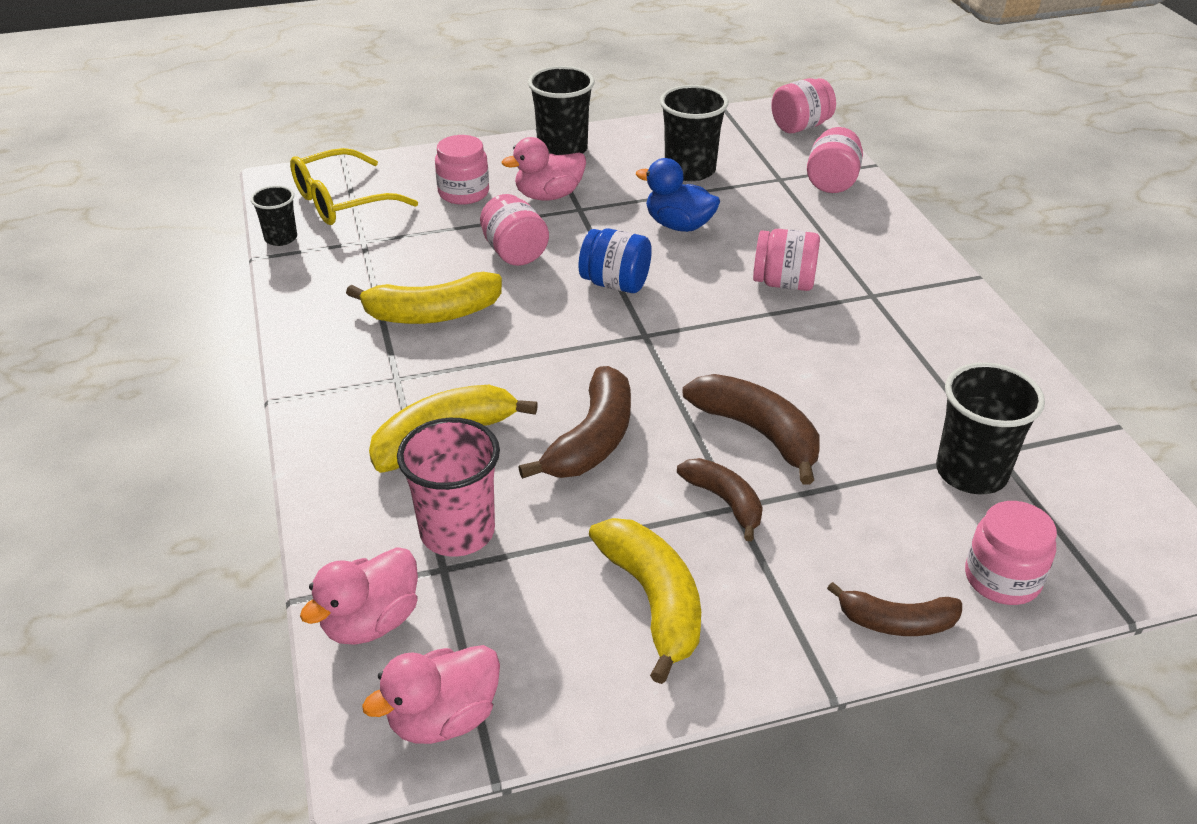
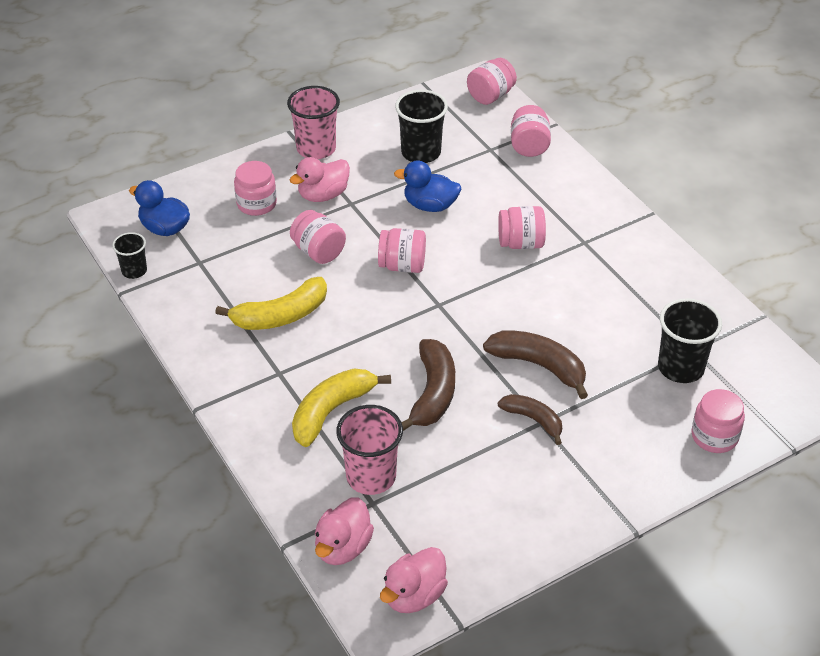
camera: 15 degrees left, 5 degrees up
yellow glasses [290,148,418,225] -> blue duck [129,180,190,236]
black cup [528,66,595,155] -> pink cup [287,86,340,159]
blue jar [579,229,652,293] -> pink jar [378,228,426,273]
yellow banana [589,518,701,684] -> none
brown banana [827,582,962,636] -> none

